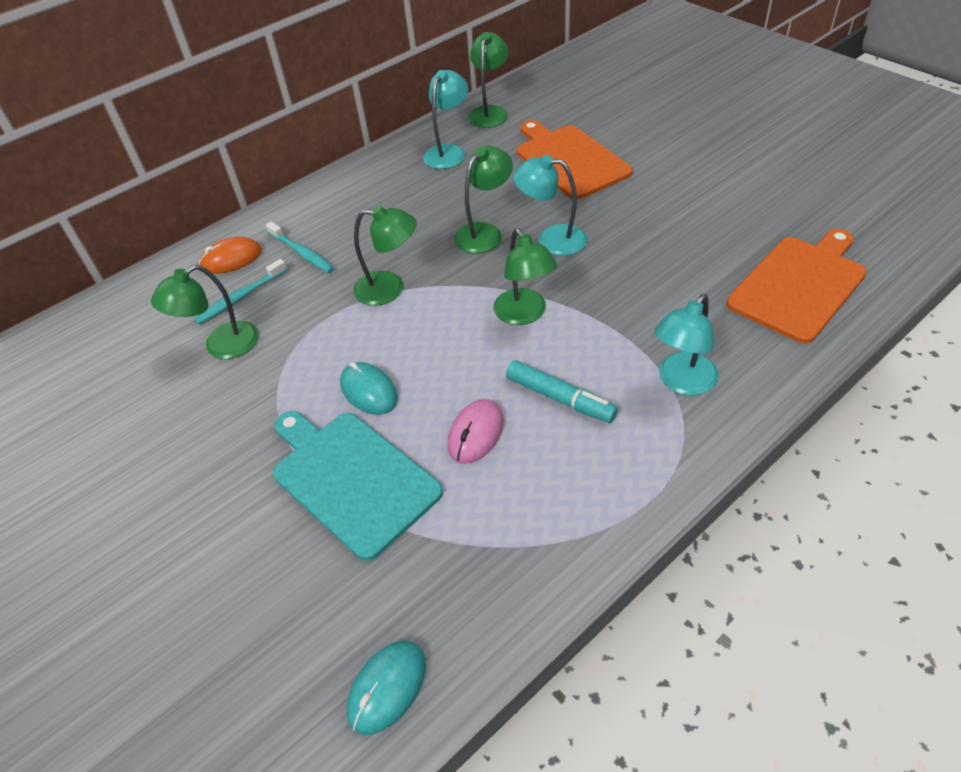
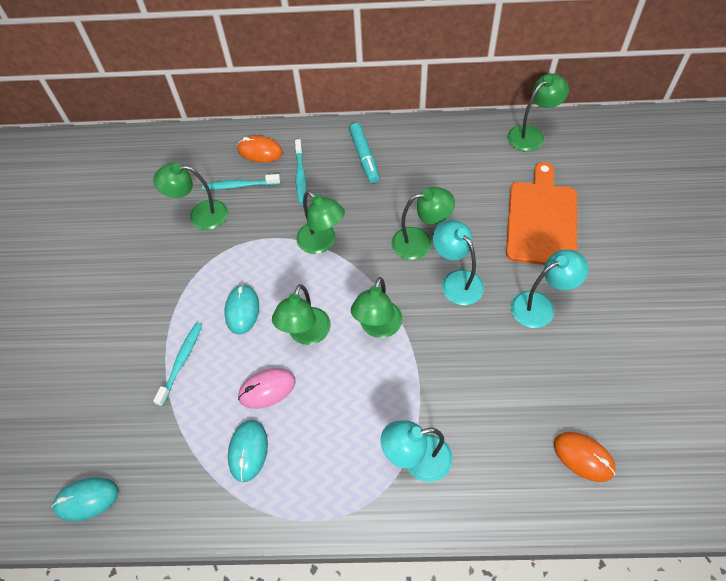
camera: 40 degrees right, 10 degrees up
turquoise cutting board [273,411,443,561] -> turquoise toothbrush [153,323,202,407]
turquoise lamp [423,70,468,169] -> turquoise lamp moved to [511,249,588,328]
turquoise marker [506,360,618,423] -> turquoise marker moved to [349,123,380,183]
orange cutting board [726,229,867,344] -> orange mouse [554,432,616,482]
none -> turquoise mouse [228,420,268,482]
none -> green lamp [272,284,331,345]

